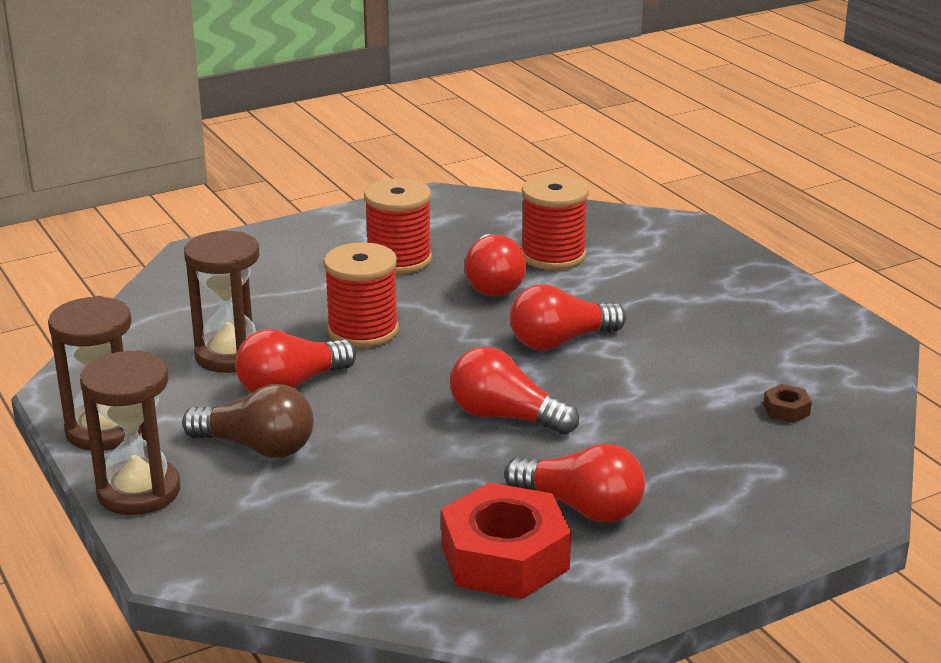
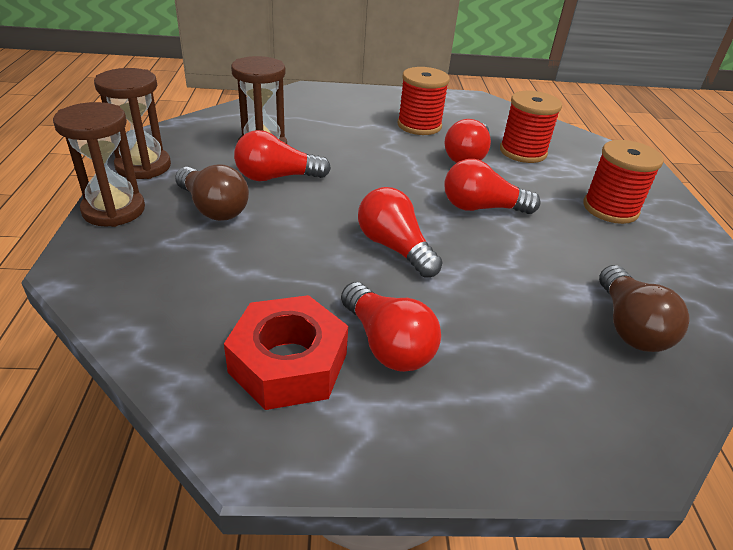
camera: 25 degrees right, 10 degrees up
red spool [324,242,399,348] -> red spool moved to [583,140,664,224]
brown nut [763,384,812,423] -> brown light bulb [599,265,689,352]

